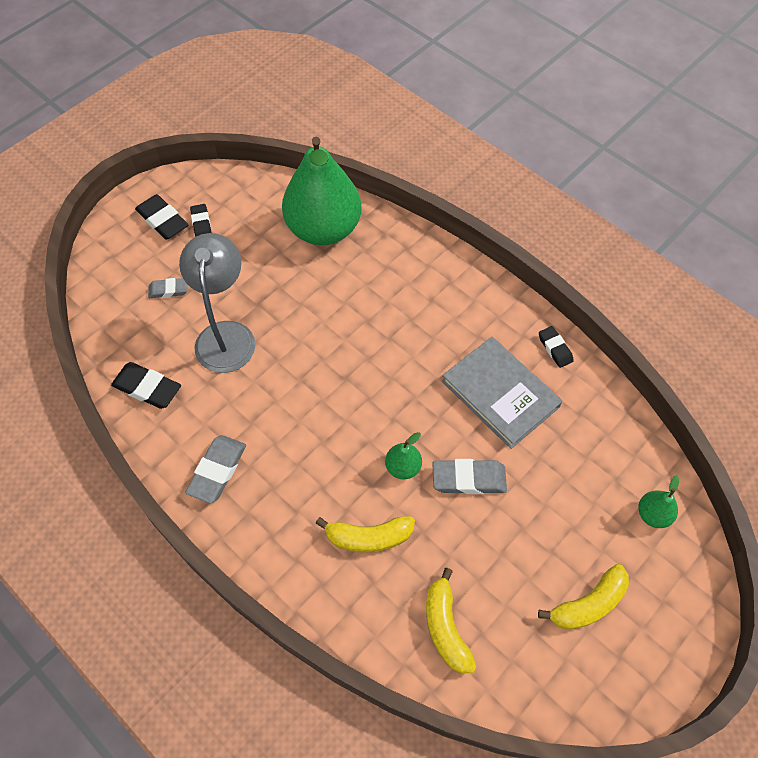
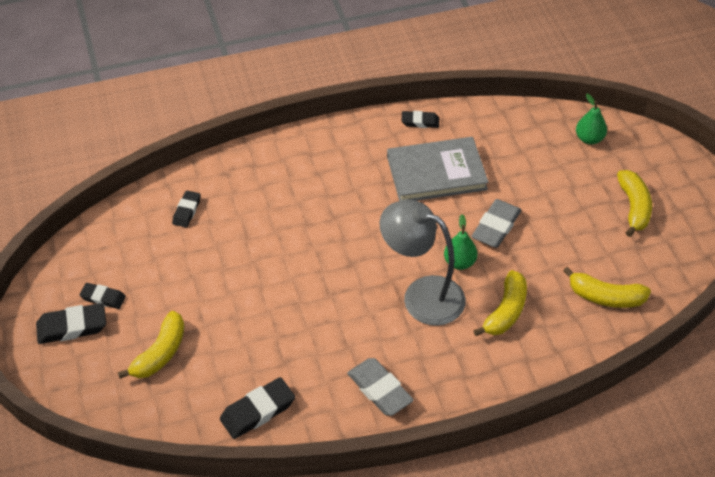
camera: 60 degrees left, 10 degrees down
grey eraser [148,278,188,298] -> yellow banana [118,311,185,379]
grey lamp [179,233,255,373] -> grey lamp moved to [380,200,466,326]
green pear [282,137,362,245] -> black eraser [172,190,201,227]

